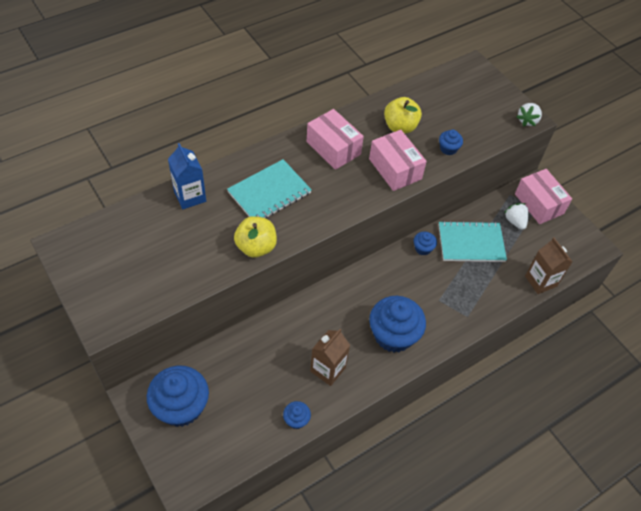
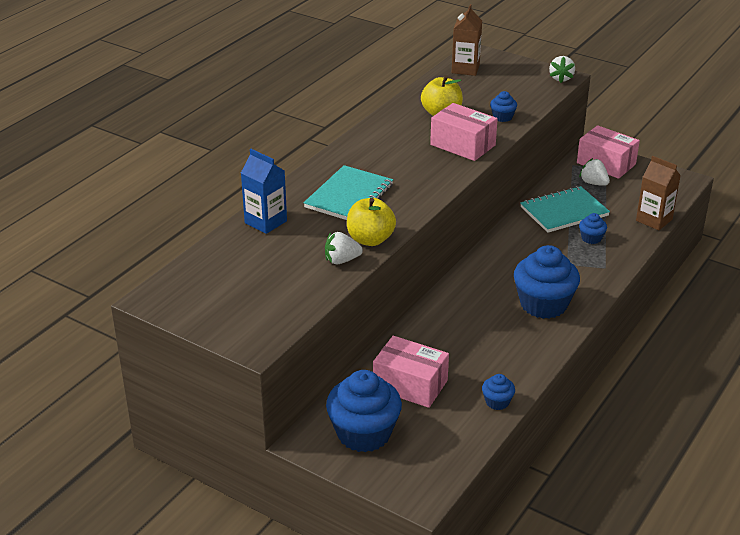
camera: 20 degrees left, 20 degrees down
pink box [307,109,364,170] -> pink box moved to [373,336,449,408]
brown carton [310,329,350,386] -> brown carton moved to [452,4,482,76]
blue cupcake [414,232,437,256] -> blue cupcake moved to [579,213,607,244]
none -> white strawberry [325,232,363,264]

